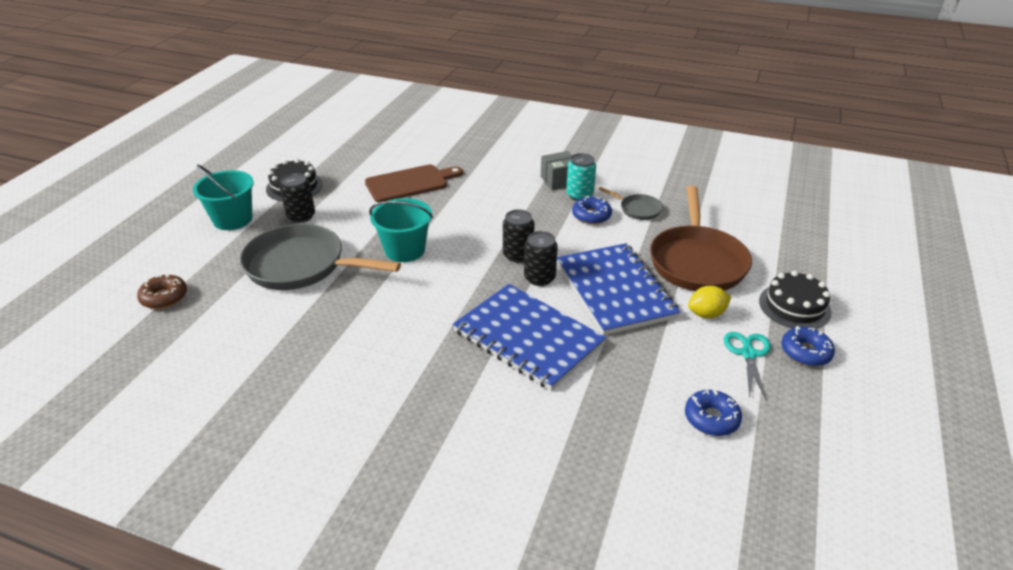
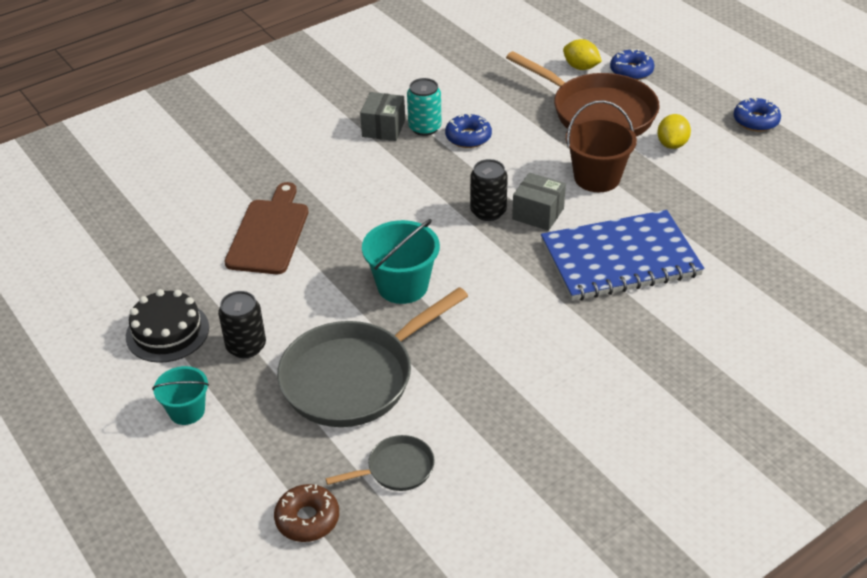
camera: 55 degrees left, 5 degrees up
turquoise bucket [193,164,254,230] -> turquoise bucket [152,366,209,425], size x0.63
black can [524,231,558,286] -> grey box [512,173,566,231]
blue notebook [557,243,680,335] -> brown bucket [566,100,637,192]
grey pan [598,187,663,220] -> grey pan moved to [326,435,435,491]
blue donut [685,390,742,436] -> blue donut moved to [610,49,654,80]
turquoise scissors [724,332,771,401] -> none
black cake [759,271,832,329] -> none
none -> yellow lemon [563,39,602,70]

